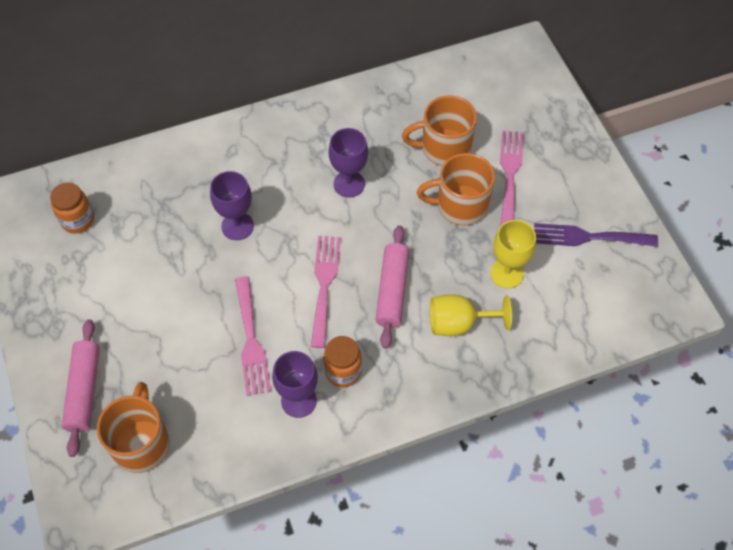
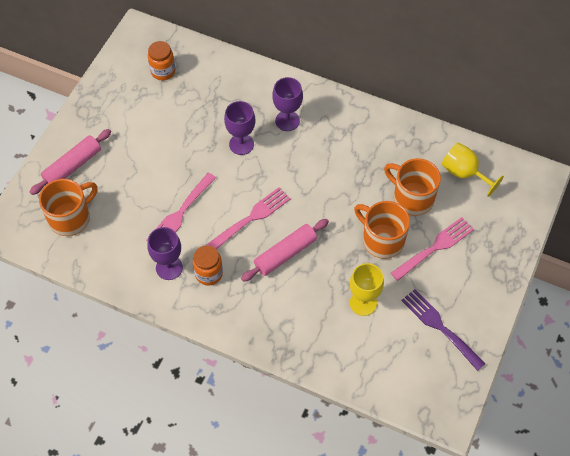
camera: 45 degrees right, 0 degrees up
purple goblet [328,128,368,198] -> purple goblet moved to [272,77,303,131]
yellow goblet [430,294,512,336] -> yellow goblet moved to [442,142,504,197]

